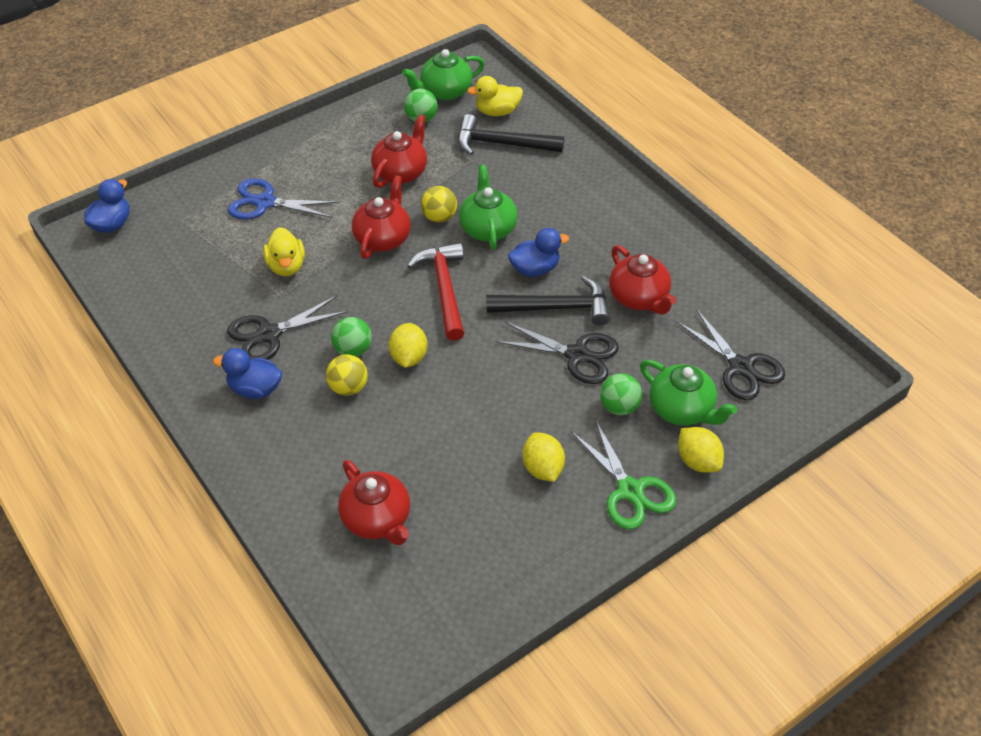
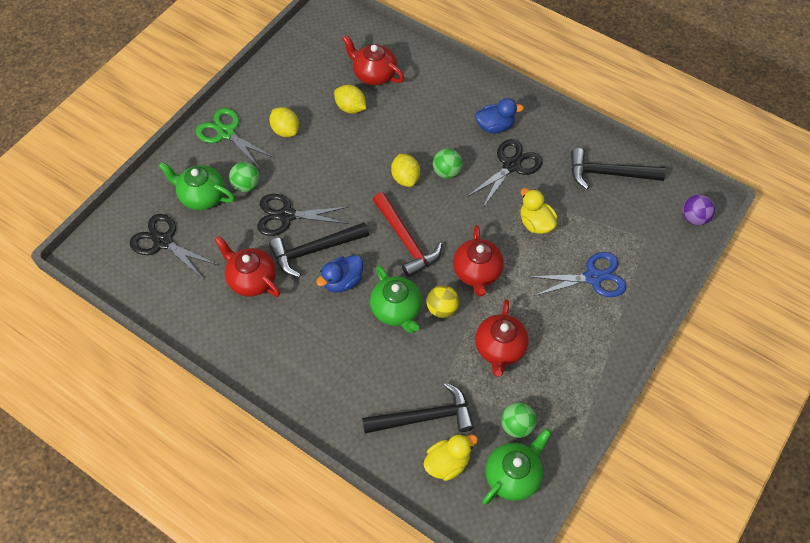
camera: 160 degrees right, 10 degrees up
blue duck [84,179,129,233] -> purple ball [682,195,715,225]
yellow ball [326,354,368,396] -> none
yellow lemon [678,427,724,473] -> yellow lemon moved to [334,85,366,114]
none -> black hammer [571,148,666,190]

